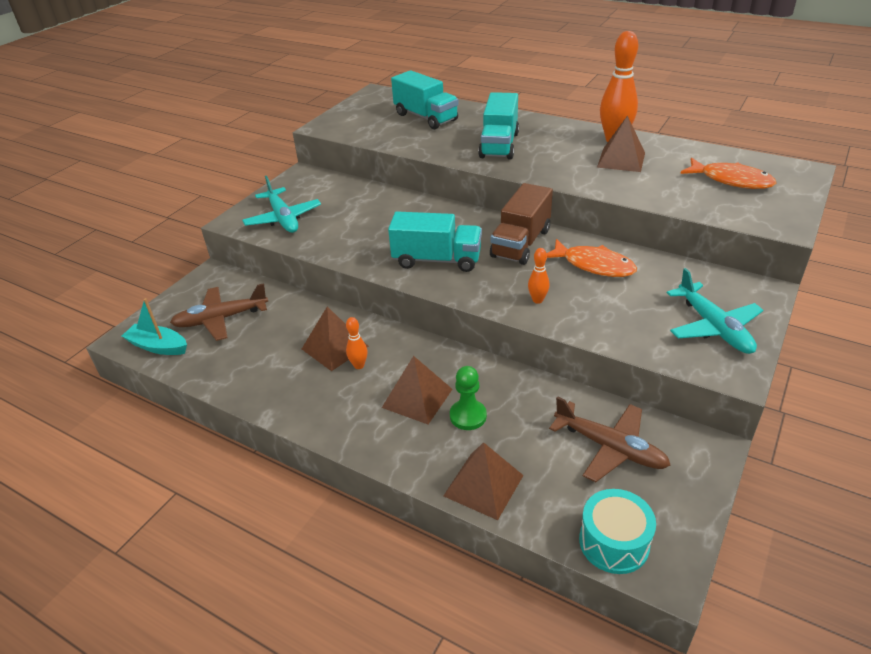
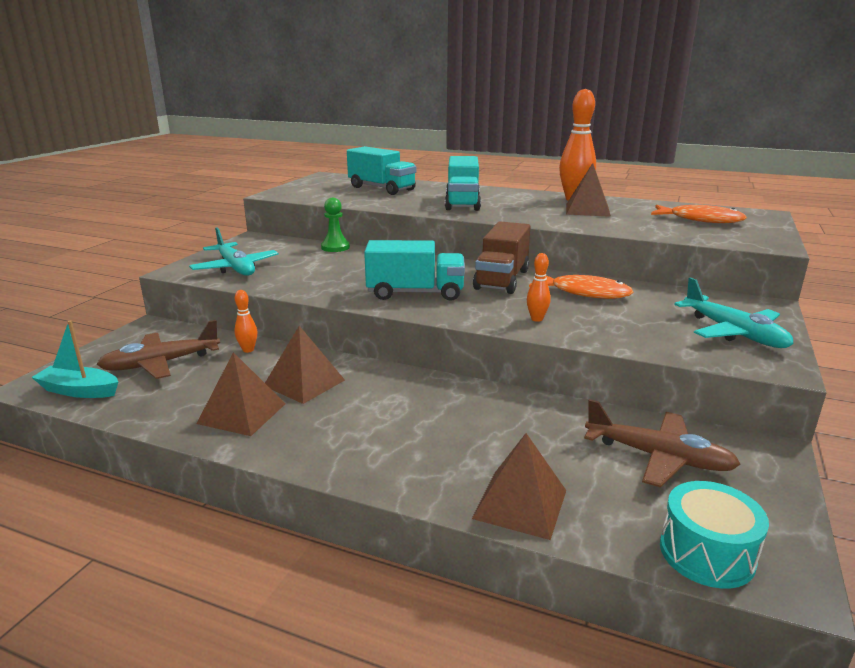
camera: 10 degrees left, 15 degrees down
orange bowling pin [346,317,367,369] -> orange bowling pin moved to [234,290,257,353]
brown pyramid [382,356,452,424] -> brown pyramid moved to [196,352,285,436]
green pawn [450,366,487,430] -> green pawn moved to [321,198,350,252]

